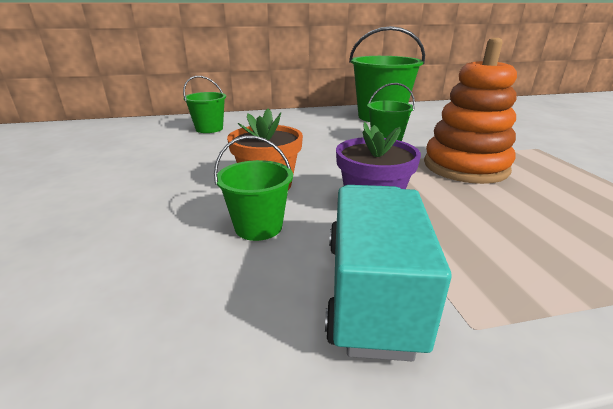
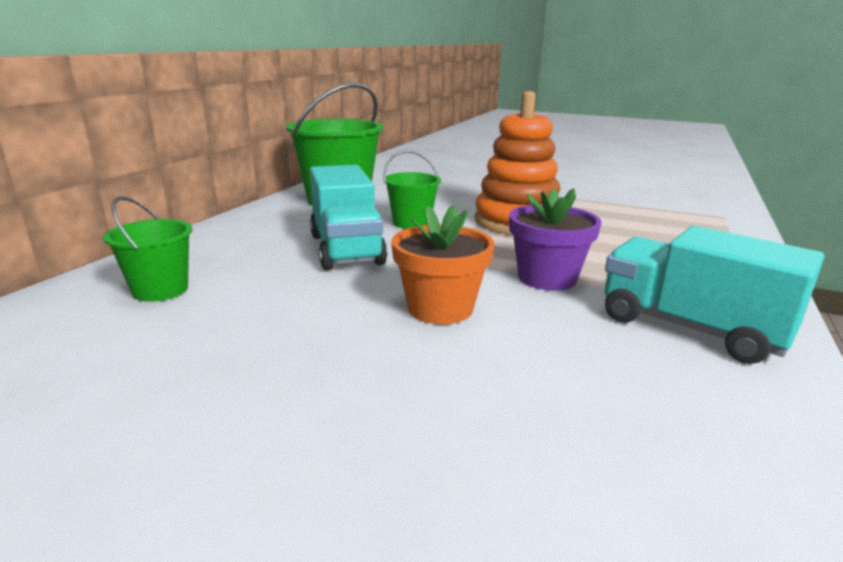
camera: 55 degrees left, 5 degrees down
green bucket [214,136,293,241] -> none
none -> turquoise truck [310,165,387,270]

